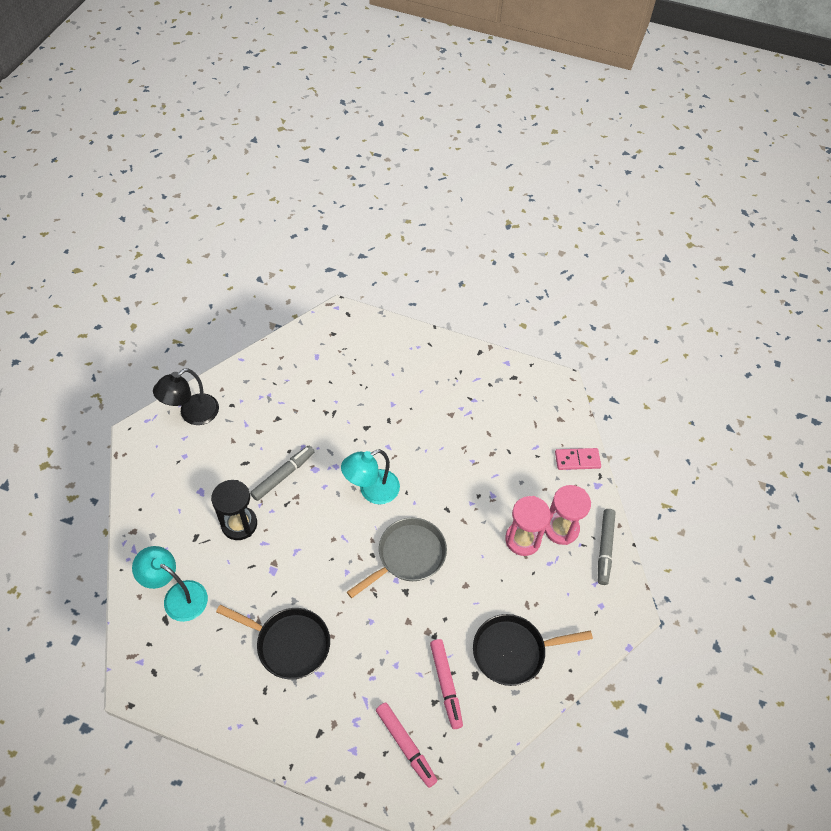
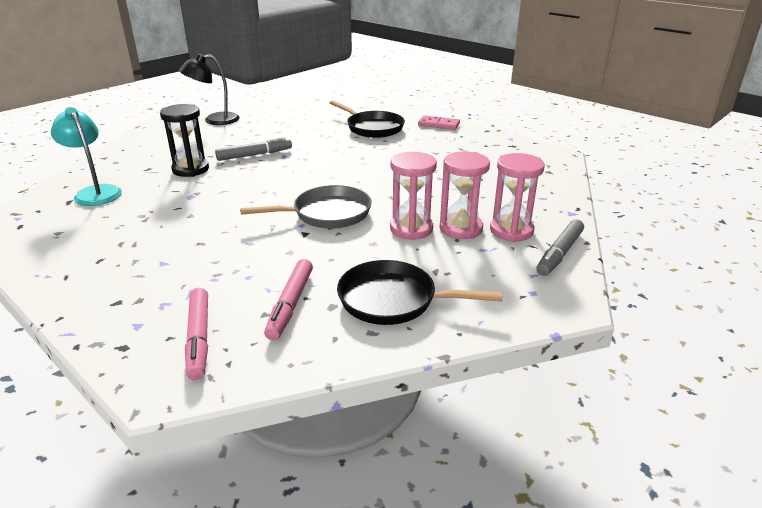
camera: 25 degrees right, 25 degrees down
black pan [216,605,330,679] -> black pan moved to [330,100,405,138]
turquoise lamp [341,449,400,504] -> none
pink domino [555,448,601,470] -> pink domino moved to [418,115,460,130]
none -> pink hourglass [390,152,437,240]

